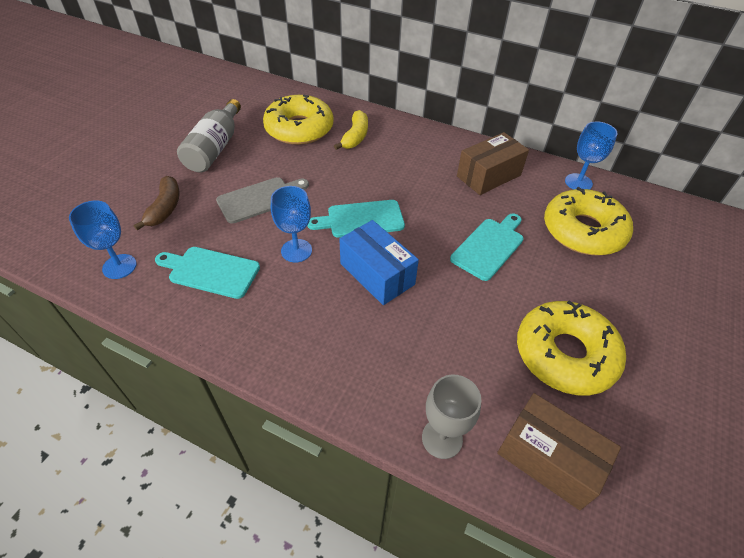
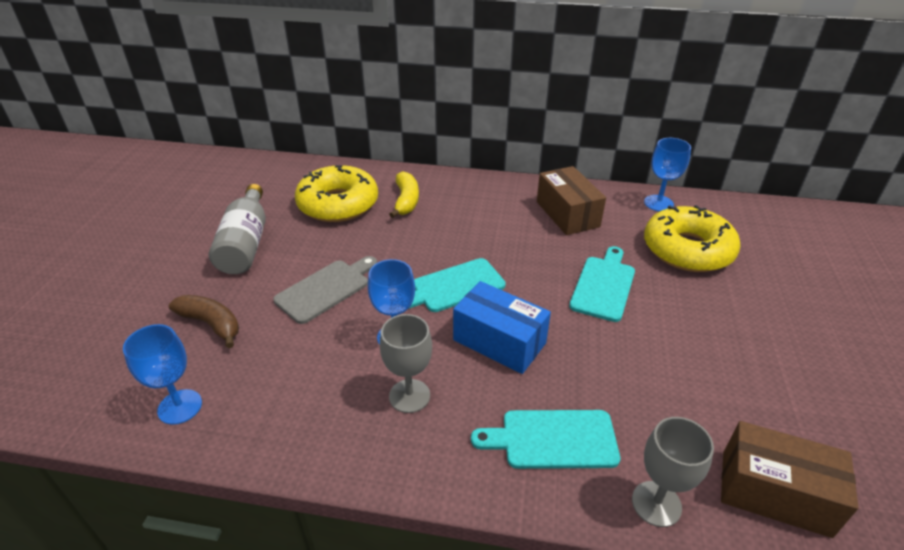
camera: 15 degrees left, 10 degrees down
brown banana [134,176,180,230] -> brown banana turned 45 degrees counterclockwise [169,295,239,348]
turquoise cutting board [155,247,260,299] -> turquoise cutting board moved to [471,410,620,469]
brown box [457,132,529,195] -> brown box turned 60 degrees counterclockwise [537,166,606,235]
yellow donut [517,300,626,395] -> none
none -> grey goblet [380,314,432,413]

